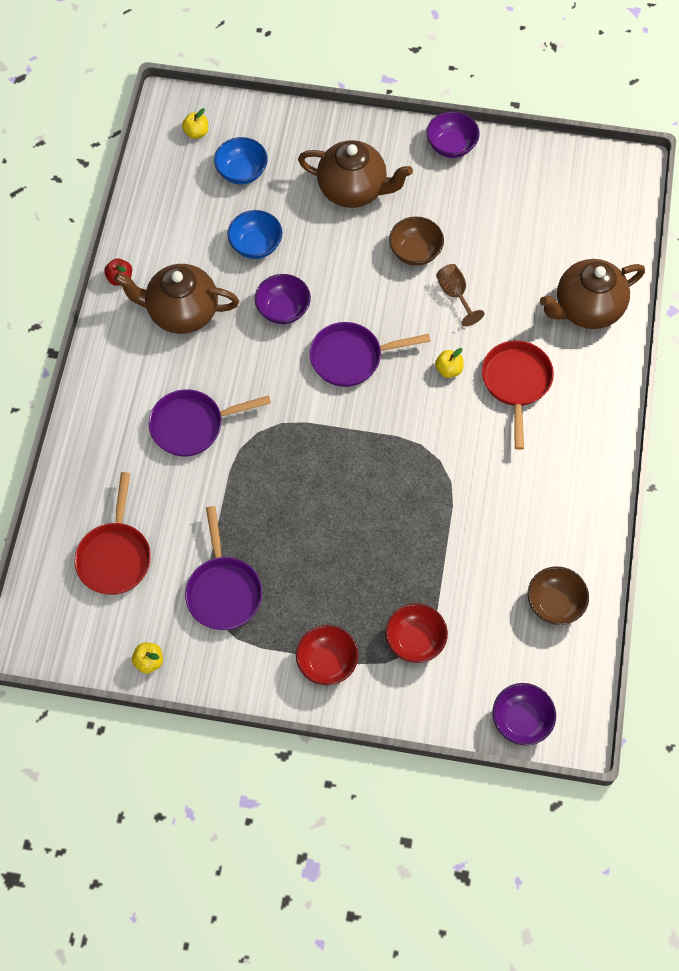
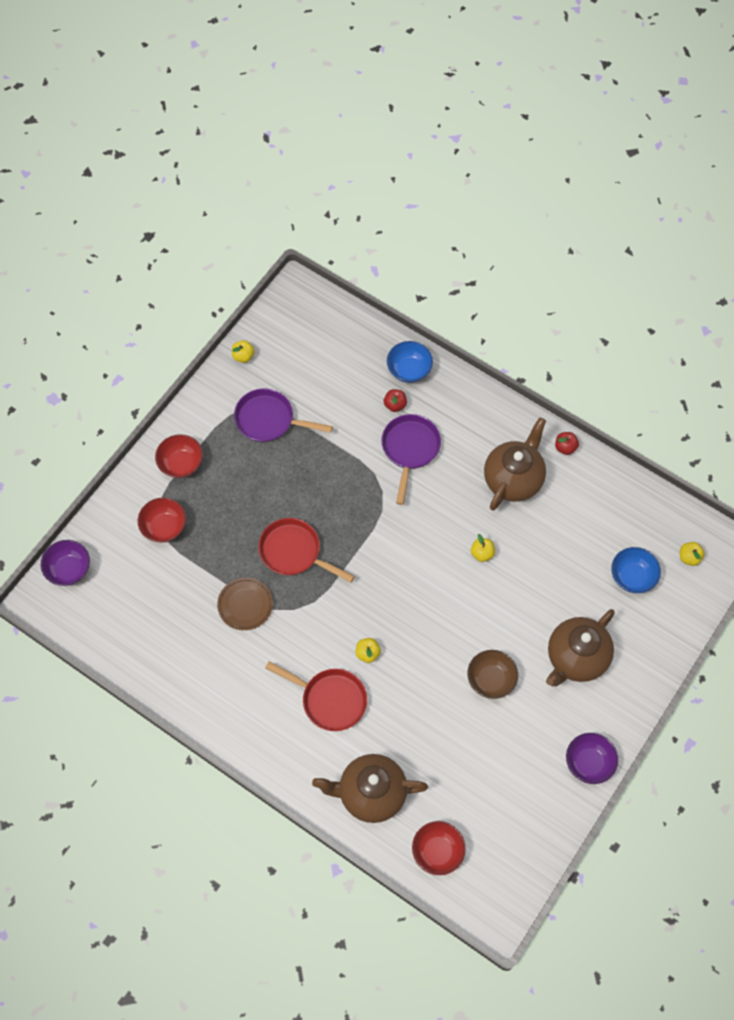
camera: 115 degrees right, 0 degrees up
red pan [74,472,151,595] -> red pan moved to [258,518,355,582]
blue bowl [228,210,282,259] -> blue bowl moved to [387,341,433,383]
purple bowl [255,274,311,324] -> yellow apple [471,534,495,562]
purple pan [309,322,431,387] -> none
brown goblet [436,264,485,326] -> none
brown bowl [528,566,589,625] -> none
brown teapot [540,259,645,329] -> brown teapot turned 90 degrees counterclockwise [312,754,428,823]
none -> brown plate [217,578,273,630]
none -> red apple [384,389,407,412]
none -> red bowl [412,821,466,875]

